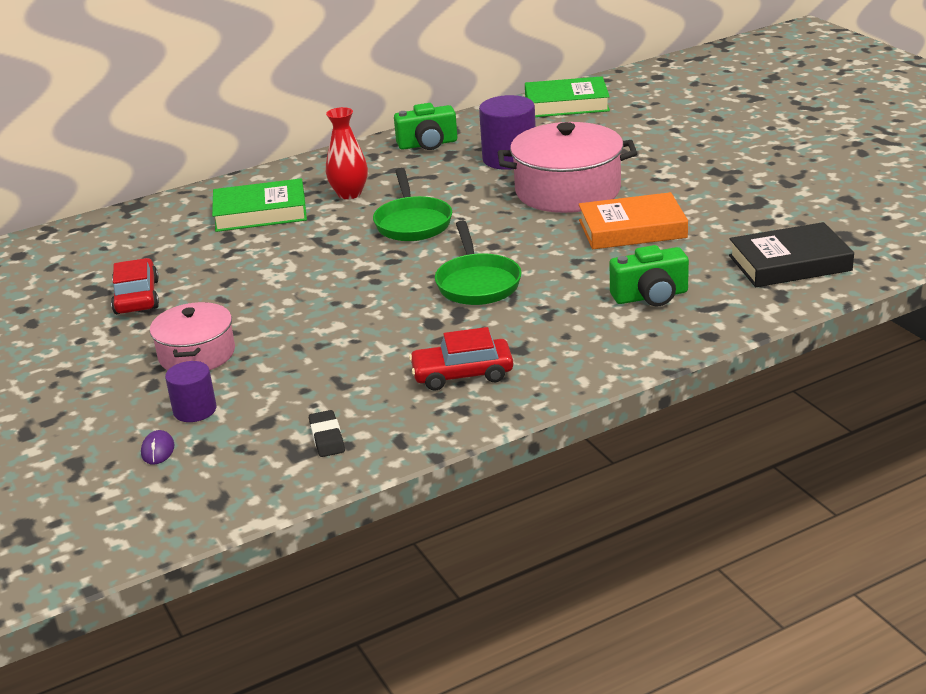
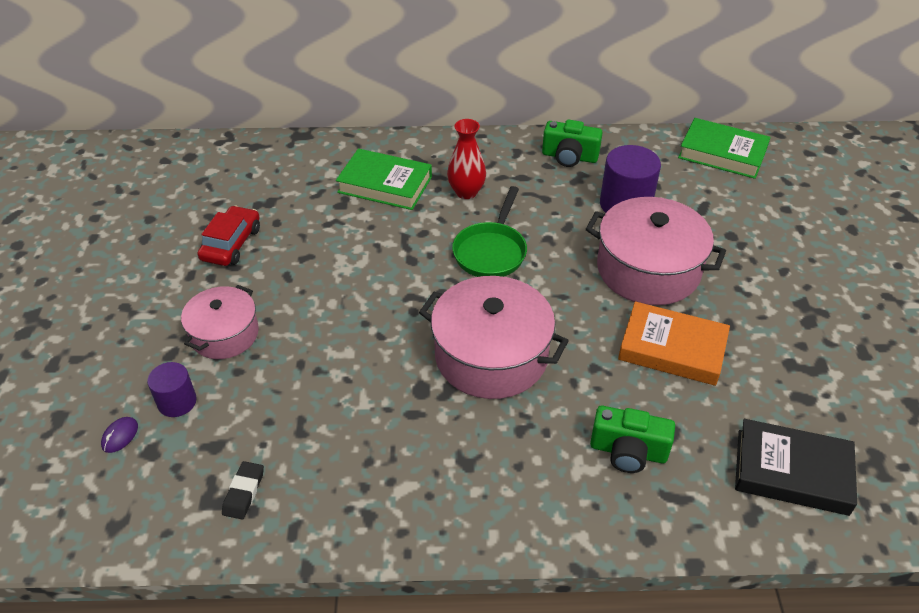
camera: 25 degrees right, 15 degrees up
red car [409,327,513,390] -> none
green pan [435,221,522,305] -> pink pot [419,276,569,399]

